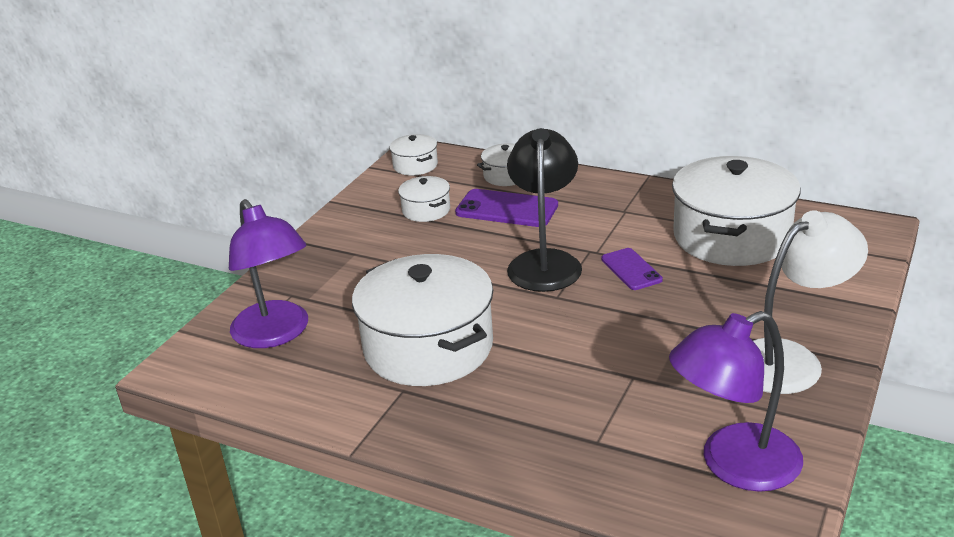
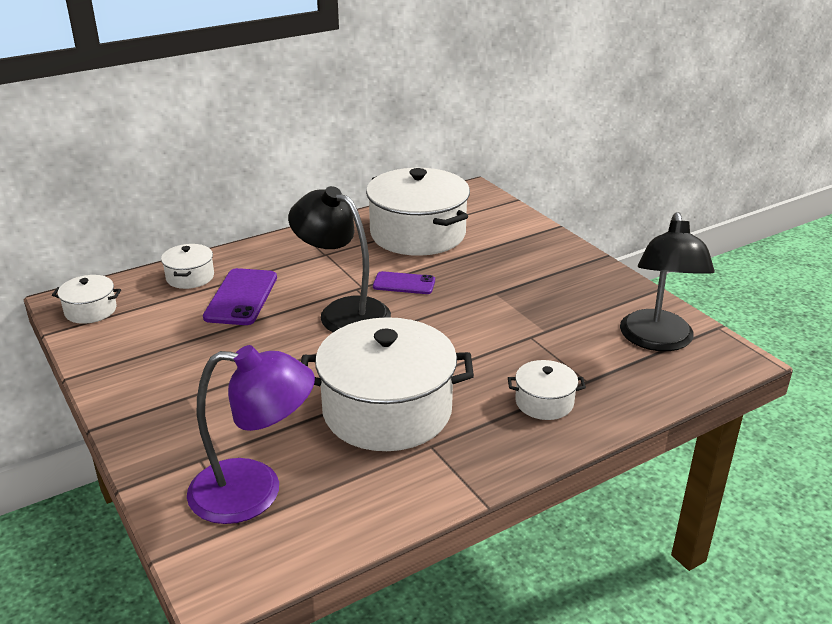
camera: 60 degrees left, 0 degrees up
white pot [398,176,450,222] -> white pot moved to [508,360,586,420]
purple phone [455,189,558,227] -> purple phone turned 45 degrees counterclockwise [203,268,277,325]
purple lamp [669,311,803,492] -> black lamp [620,212,715,351]
white lamp [753,210,868,394] -> none

